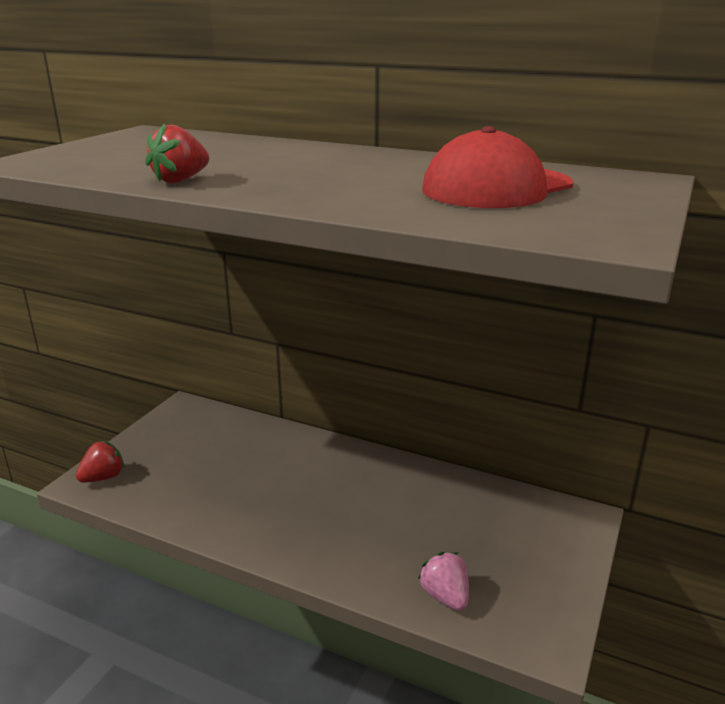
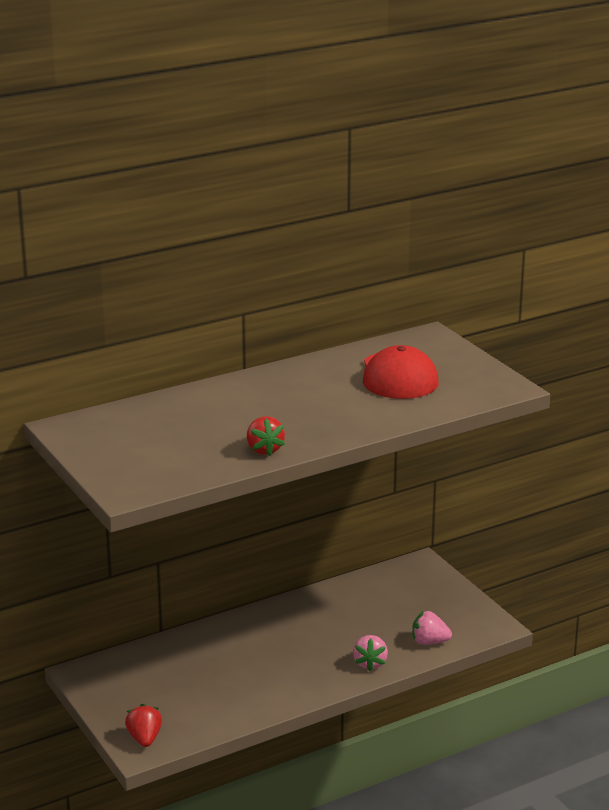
camera: 55 degrees left, 0 degrees up
none -> pink strawberry [353,635,388,671]

